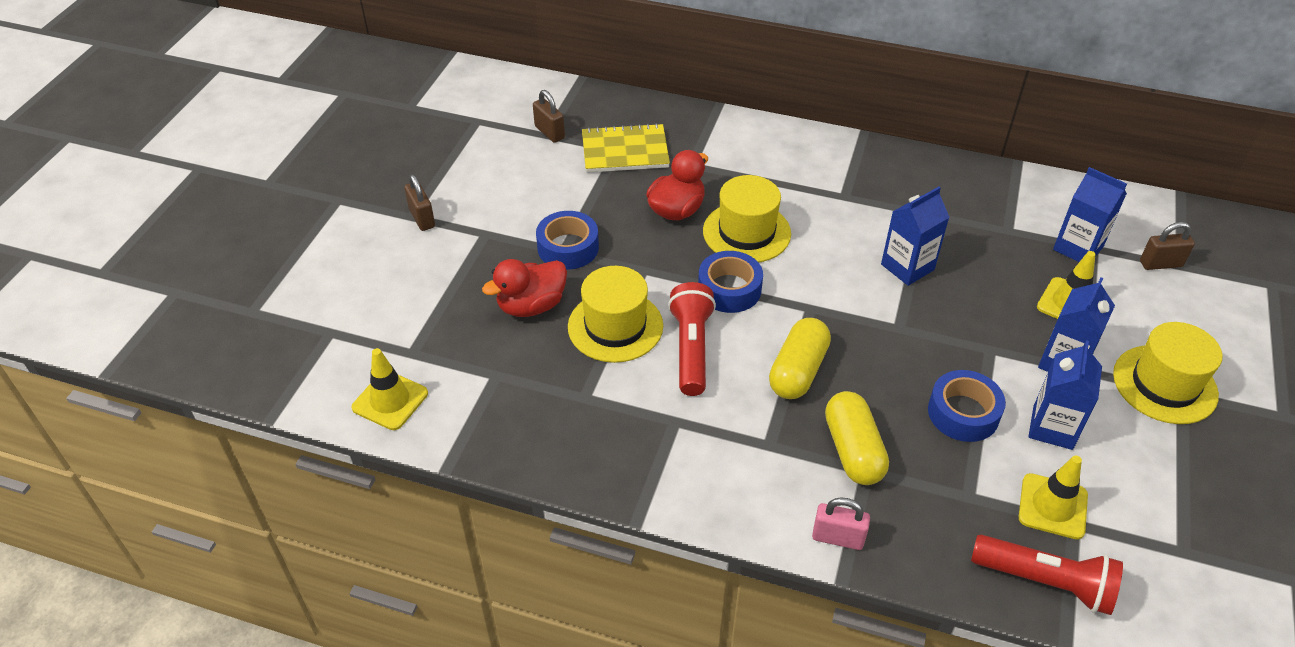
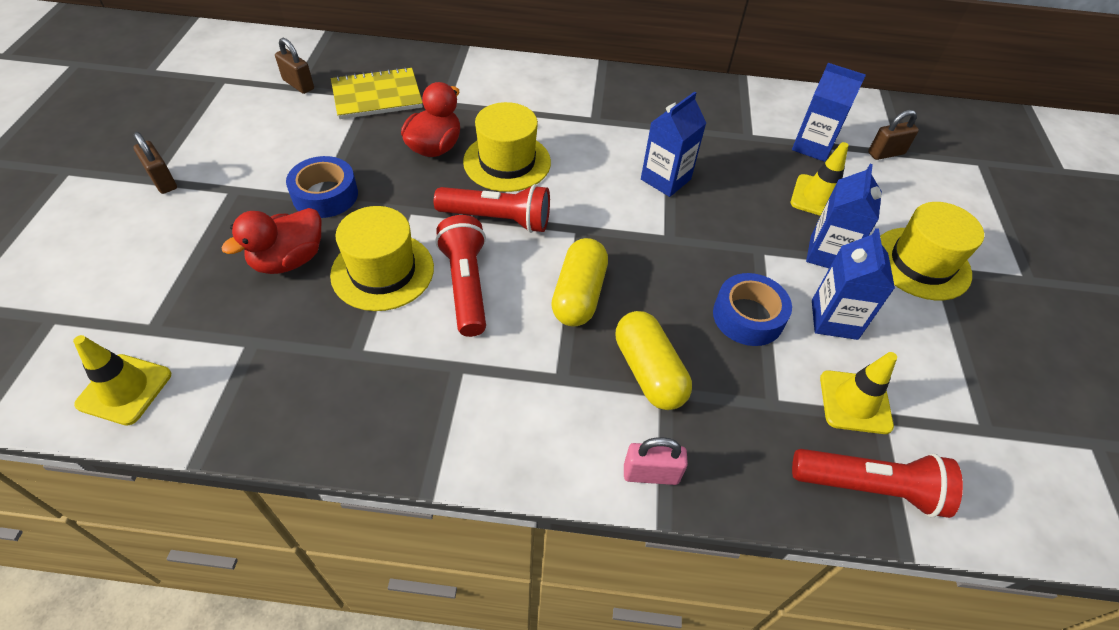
camera: 15 degrees left, 5 degrees up
blue tape [698,251,763,313] -> red flashlight [434,184,550,233]

